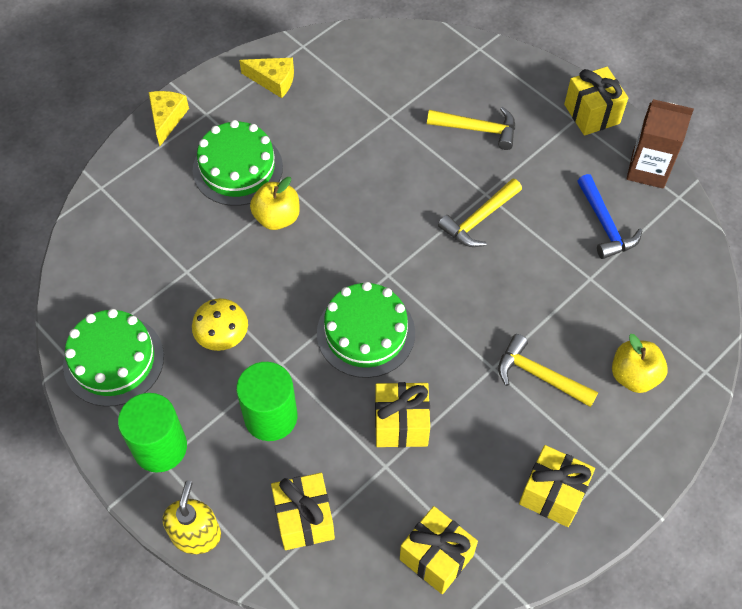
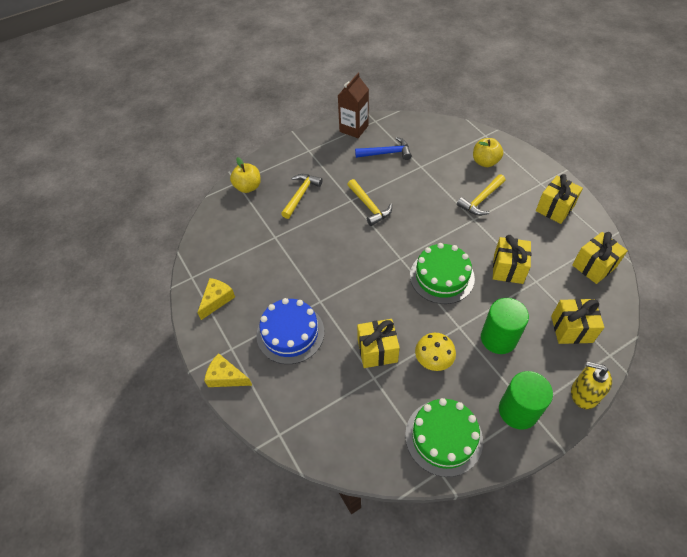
camera: 75 degrees left, 5 degrees down
green cake [193,120,283,206] -> blue cake [257,298,324,364]
yellow apple [250,177,300,230] -> yellow apple moved to [230,157,261,193]
yellow gift [564,67,628,136] -> yellow gift moved to [357,319,400,368]

